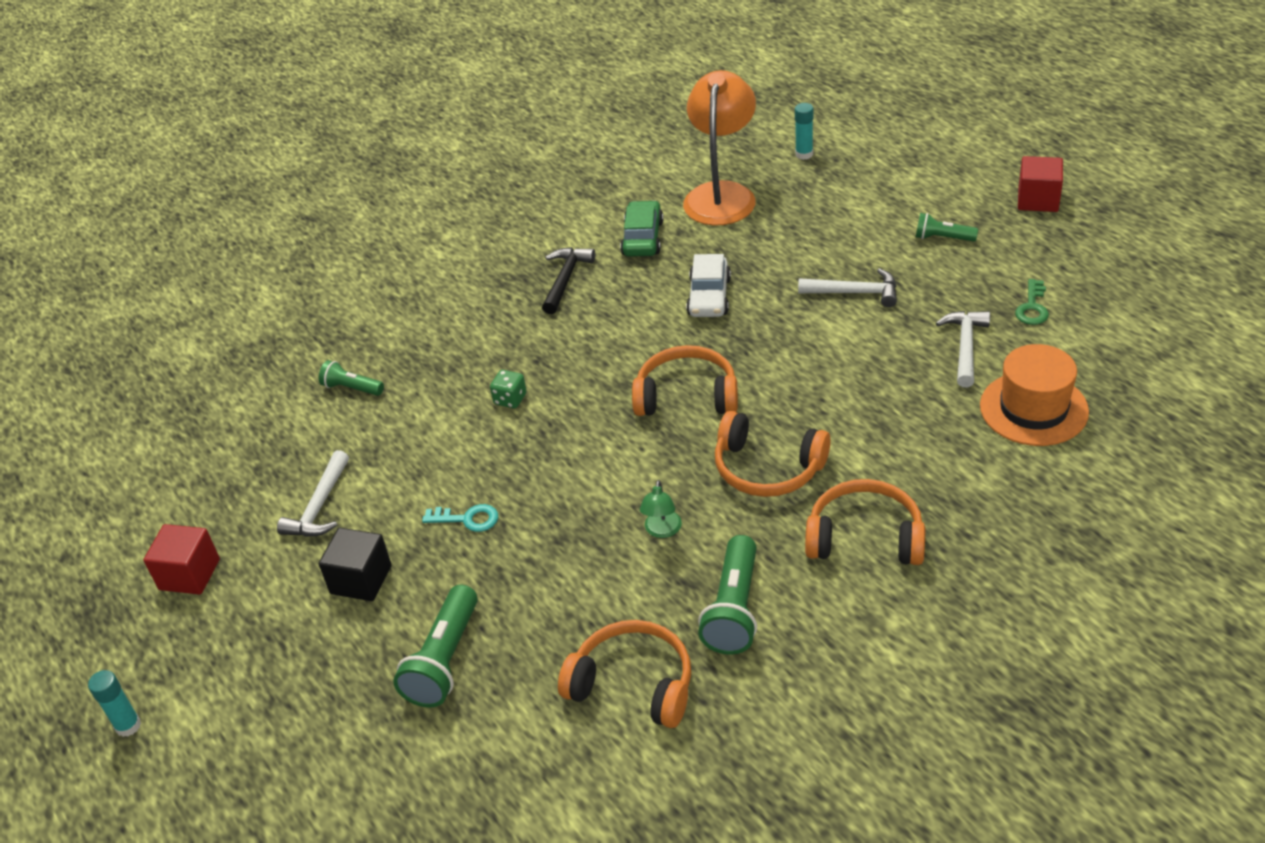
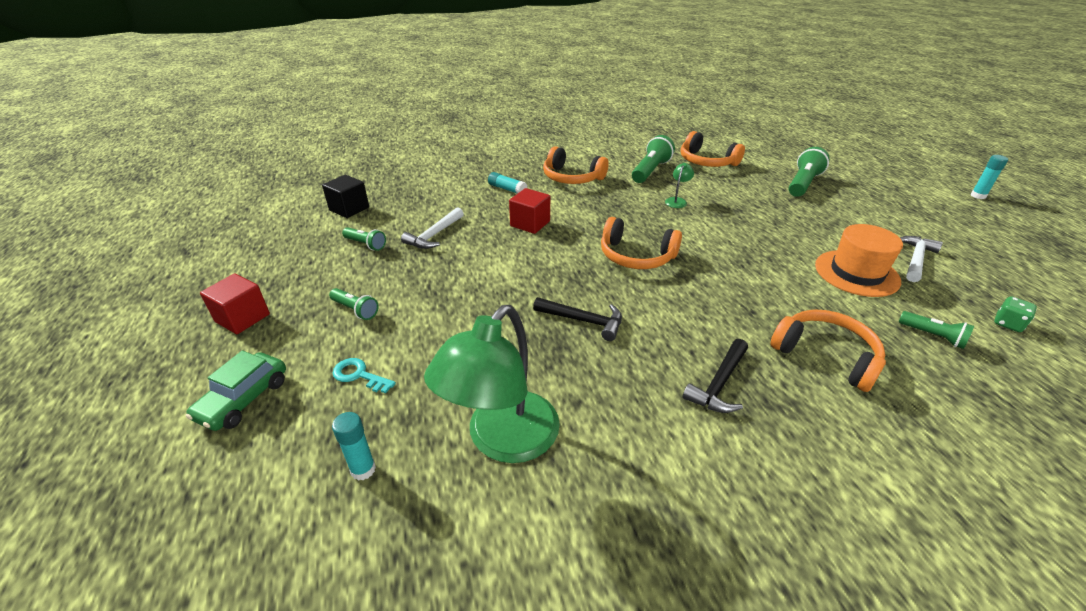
camera: 165 degrees left, 5 degrees down
red cube [143,524,220,595] -> red cube moved to [509,188,550,234]
black cube [319,528,392,601] -> black cube moved to [322,175,369,218]
turquoise key [422,504,498,532] -> turquoise key moved to [333,358,396,393]
green dice [490,370,527,408] -> green dice moved to [994,296,1037,332]
green car [620,200,663,257] -> green car moved to [186,350,286,431]
orange lamp [683,70,756,226] -> green lamp [424,305,560,463]
white car [686,254,731,317] -> black hammer [533,297,622,341]
orange headphones [715,411,831,497] -> orange headphones moved to [770,309,886,392]
white hammer [798,268,897,307] -> none
orange hat [980,344,1089,446] -> orange hat moved to [815,224,903,297]
green key [1015,279,1049,325] -> green flashlight [342,227,386,251]
none -> turquoise glue stick [488,172,527,194]

